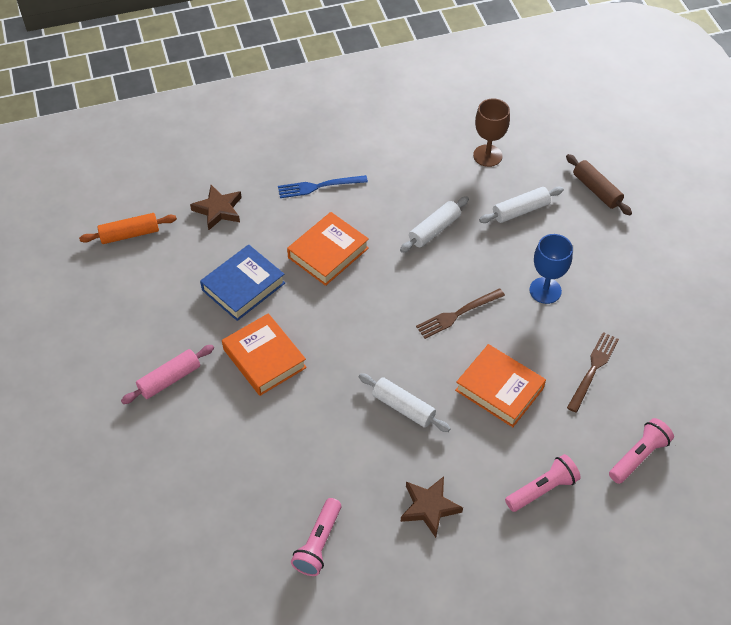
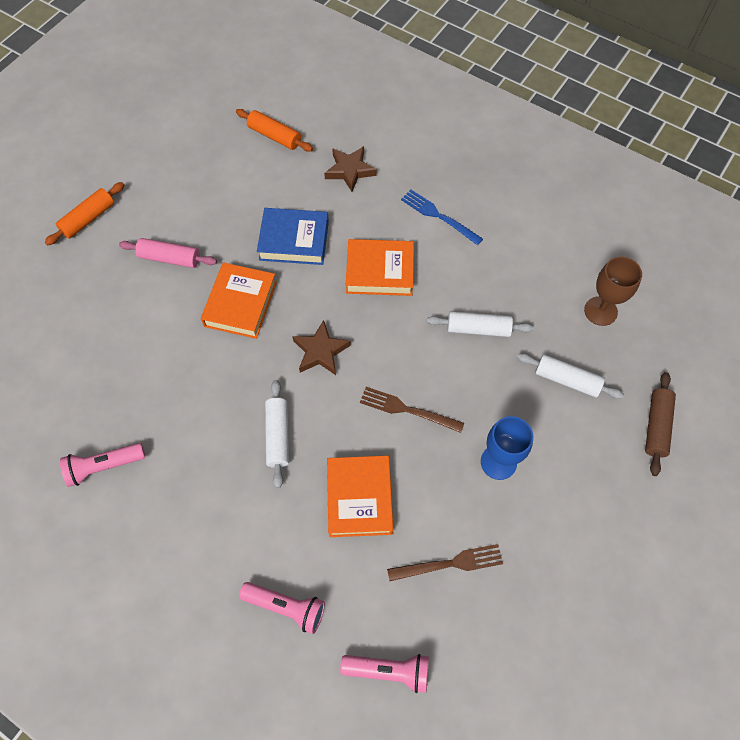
camera: 50 degrees right, 10 degrees up
brown star [401,476,463,538] -> brown star moved to [292,320,351,375]
none -> orange rolling pin [44,182,124,246]

